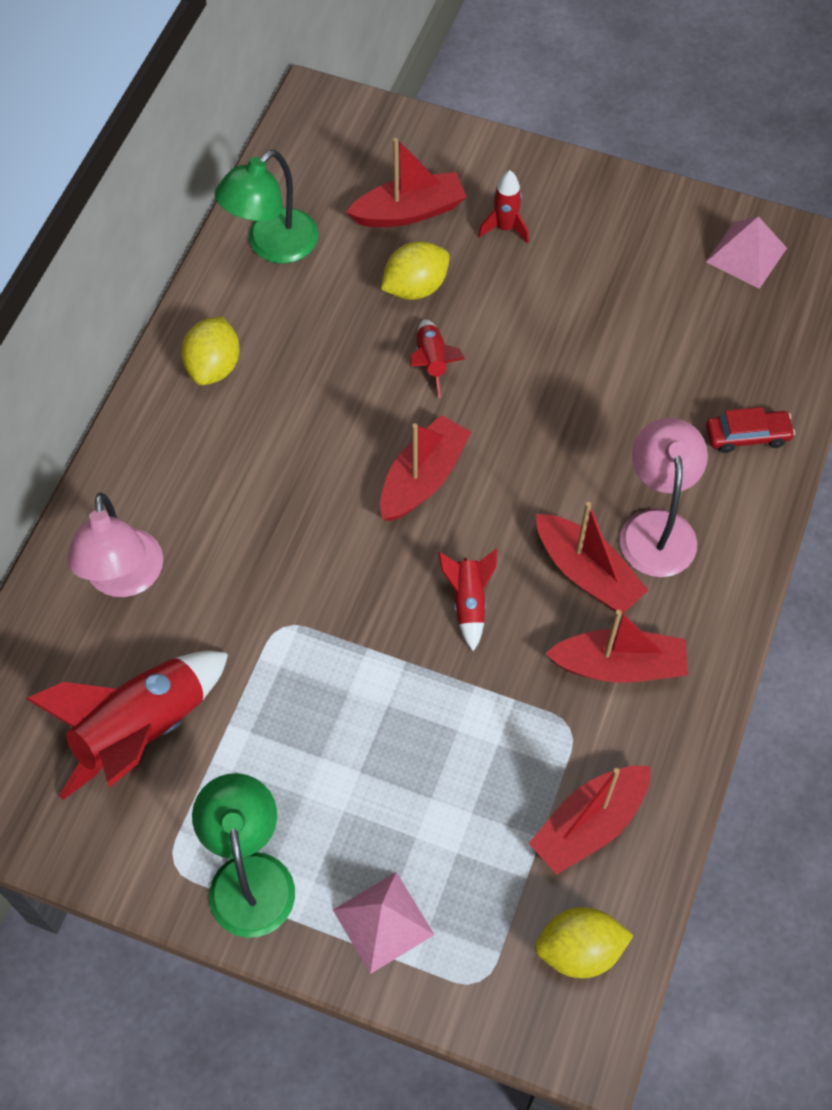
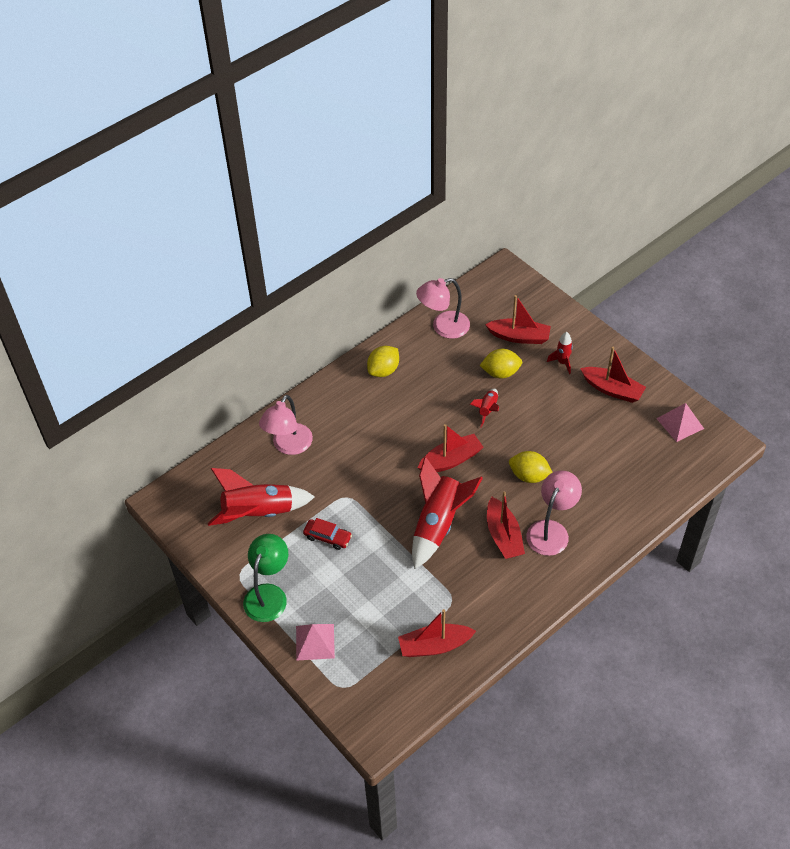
camera: 30 degrees right, 10 degrees down
green lamp [215,150,318,263] -> pink lamp [416,278,470,339]
red rocket [438,549,497,652] -> red rocket [412,457,483,569], size x2.03
yellow lemon [534,907,634,978] -> yellow lemon moved to [509,451,553,483]
red boat [545,610,688,683] -> red boat moved to [580,347,646,403]
red car [706,407,795,453] -> red car moved to [303,518,352,550]

